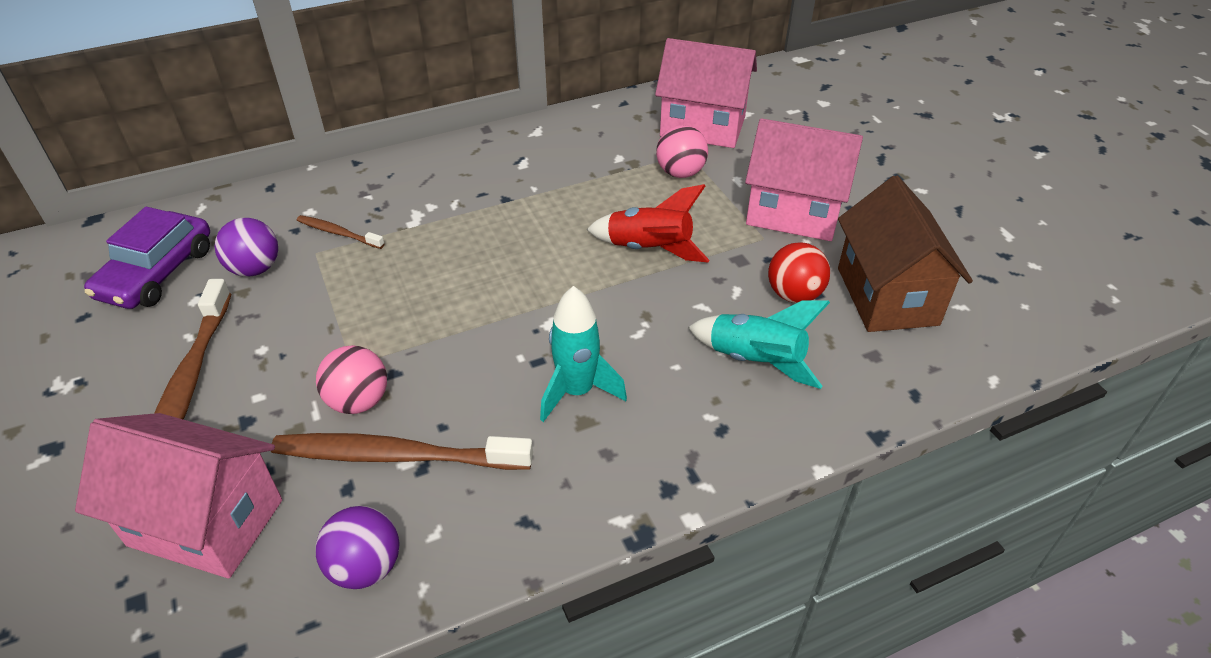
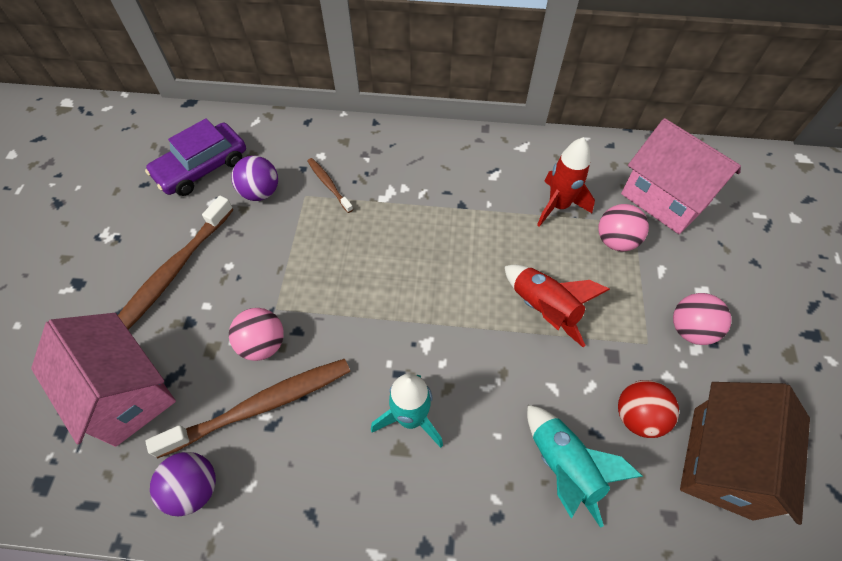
camera: 30 degrees right, 15 degrees up
brown toothbrush [271,433,533,470] -> brown toothbrush turned 120 degrees clockwise [146,359,350,458]
pink house [745,118,863,241] -> pink ball [673,293,732,345]
none -> red rocket [537,137,595,227]

